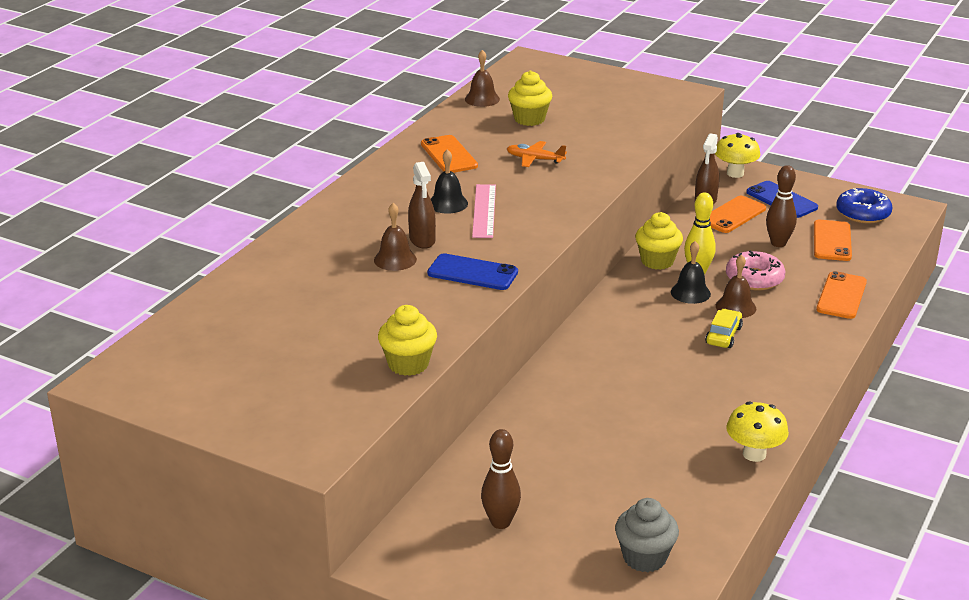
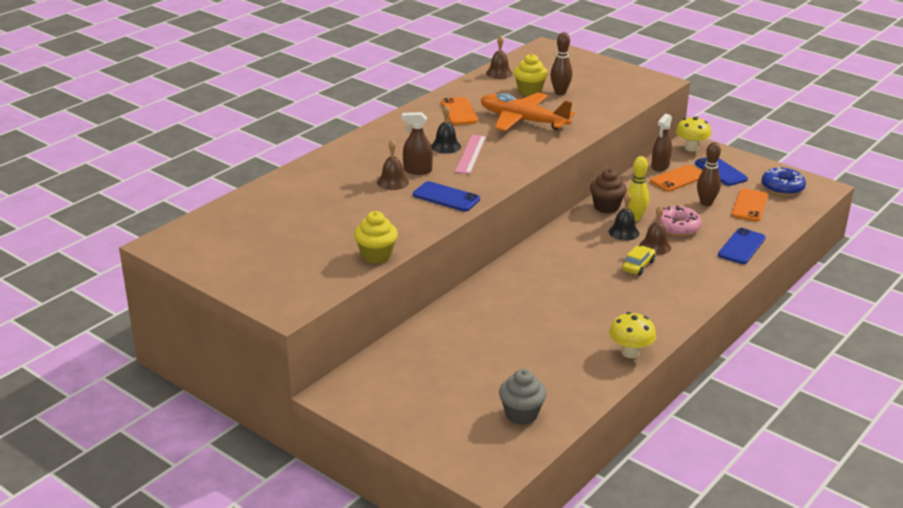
camera: 10 degrees right, 0 degrees up
brown spray bottle [408,162,436,249] -> brown spray bottle turned 105 degrees clockwise [401,112,433,175]
brown bowling pin [481,429,521,529] -> brown bowling pin moved to [550,32,572,95]
orange plane [507,141,567,167] -> orange plane [480,92,575,131], size x2.12
yellow cupcake [635,212,683,270] -> brown cupcake [590,169,627,213]
orange phone [816,271,867,319] -> blue phone [718,228,766,264]

